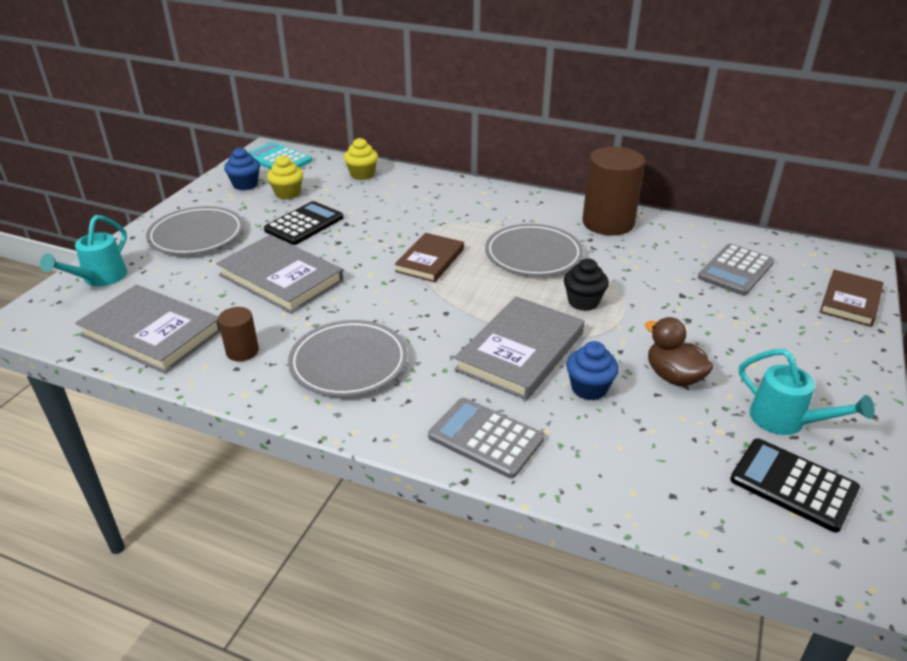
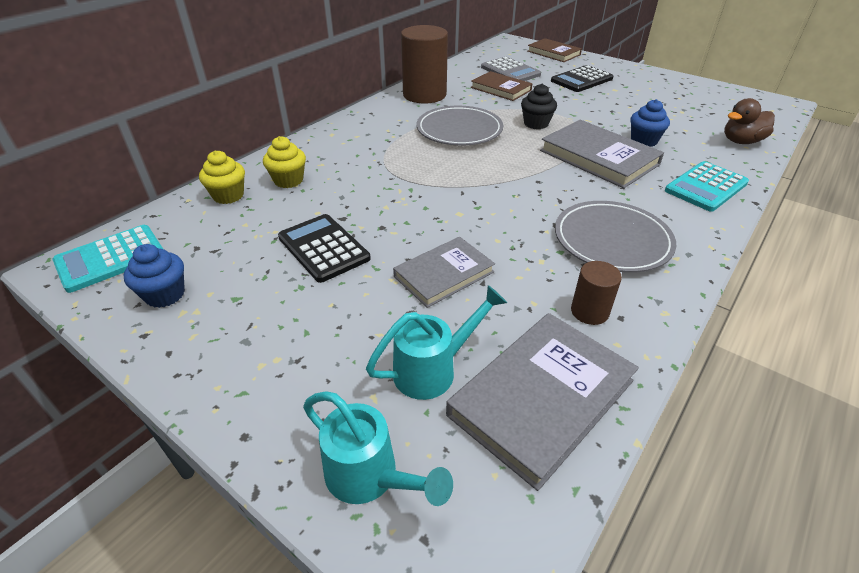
camera: 75 degrees left, 5 degrees up
grey plate [146,206,244,255] -> none
grey book [216,235,344,314] -> grey book [393,237,495,308], size x0.65
yellow cupcake [267,156,303,199] -> yellow cupcake moved to [263,136,306,188]
brown book [395,233,464,282] -> brown book moved to [471,71,532,101]
grey calculator [428,398,544,478] -> turquoise calculator [665,161,749,212]
brown duck [645,317,713,386] -> brown duck moved to [724,98,775,144]
black calculator [730,438,860,532] -> black calculator moved to [551,65,613,92]
turquoise watering can [739,349,875,435] -> turquoise watering can moved to [366,285,507,400]

